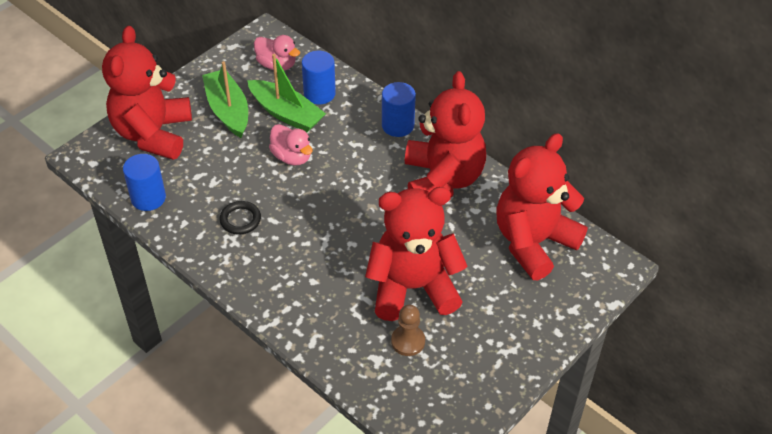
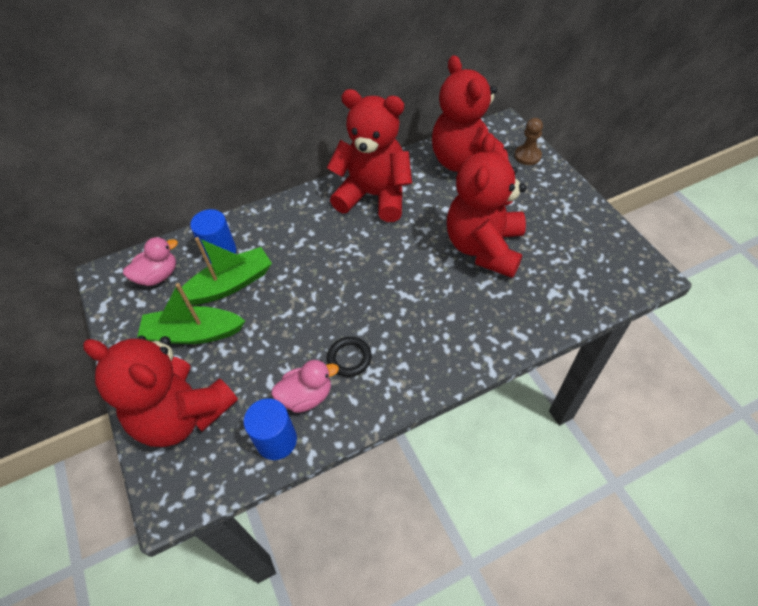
camera: 65 degrees left, 5 degrees up
pink duck [269,124,313,166] -> pink duck moved to [271,360,339,413]
blue cylinder [382,82,416,137] -> none
brown pawn [391,305,425,356] -> brown pawn moved to [515,118,543,165]

